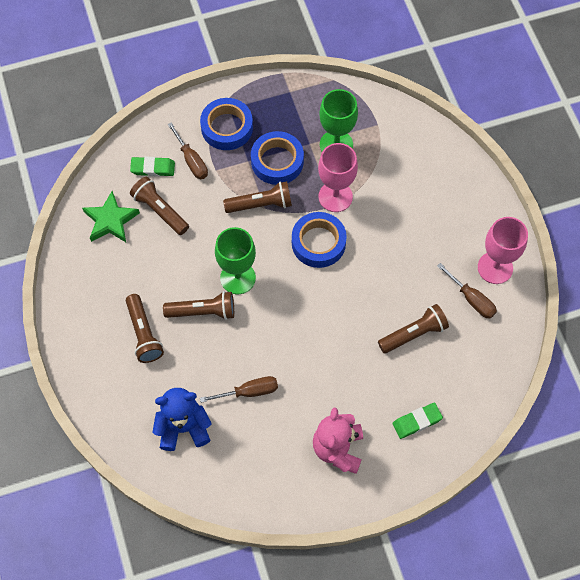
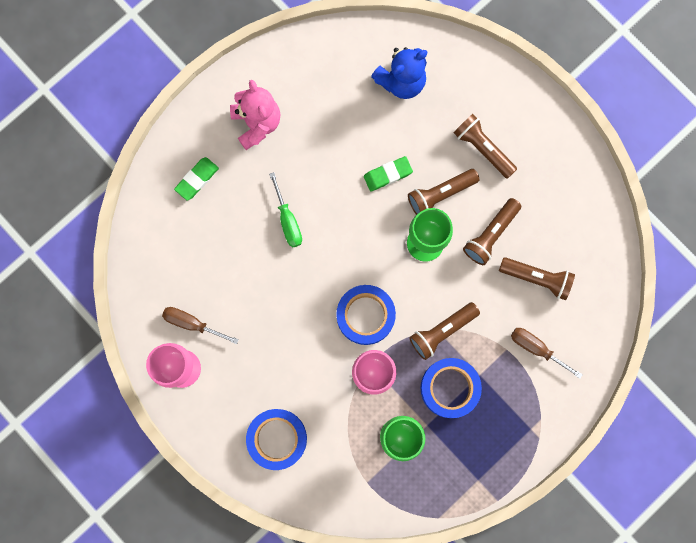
camera: 155 degrees right, 15 degrees up
green star [82,191,140,242] -> none
green eraser [130,157,175,176] -> green eraser moved to [364,156,413,191]
blue tape [200,98,253,150] -> blue tape moved to [246,409,307,470]
brown screwdriver [200,376,278,403] -> none
brown flashlight [378,304,449,353] -> brown flashlight moved to [463,198,521,265]
none -> green screwdriver [269,172,302,247]

